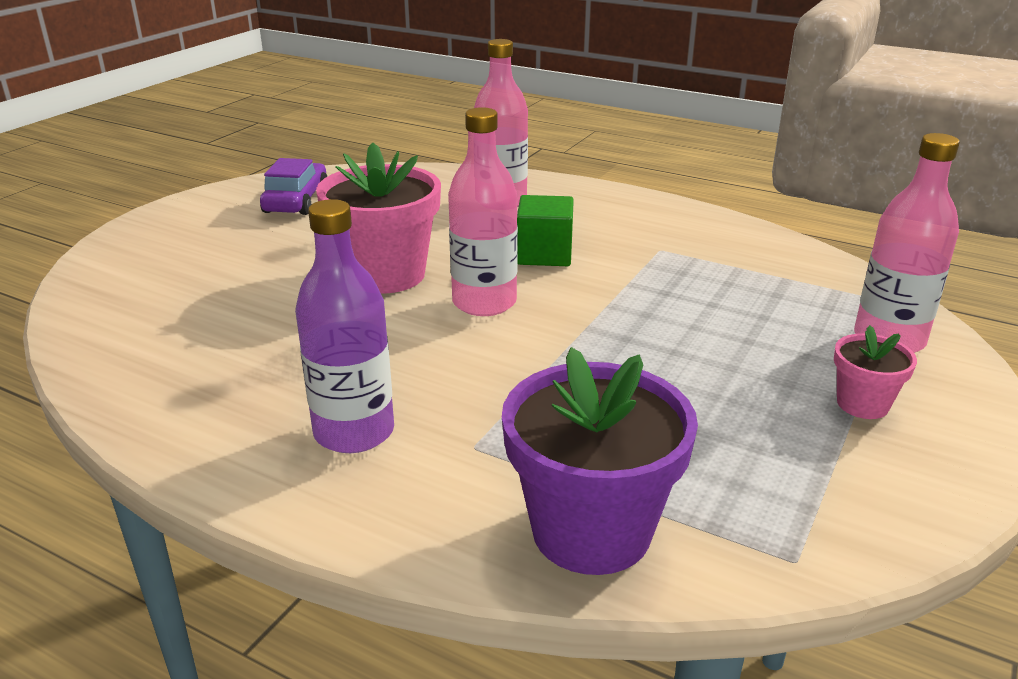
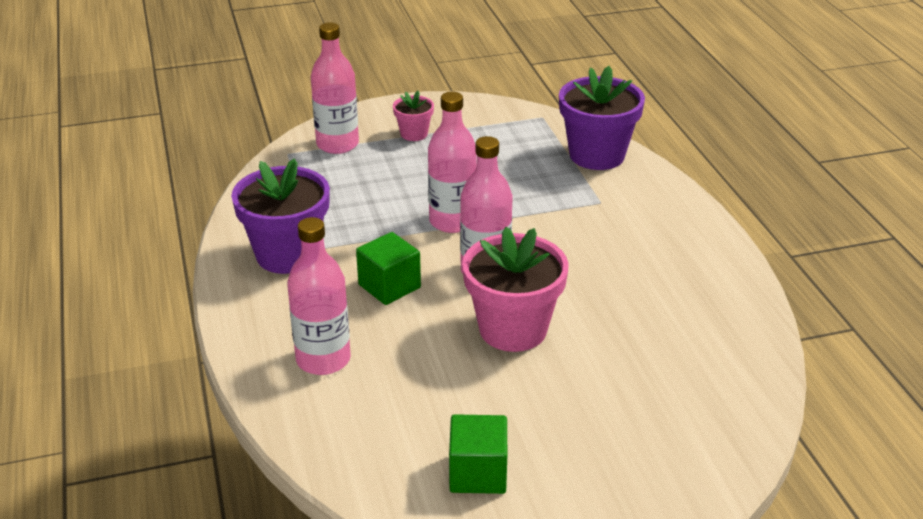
camera: 135 degrees left, 5 degrees up
purple car [260,158,327,215] -> green cube [449,414,507,494]
purple bottle [295,199,394,453] -> none
none -> purple flower pot [231,158,330,274]
none -> pink bottle [428,91,477,233]

